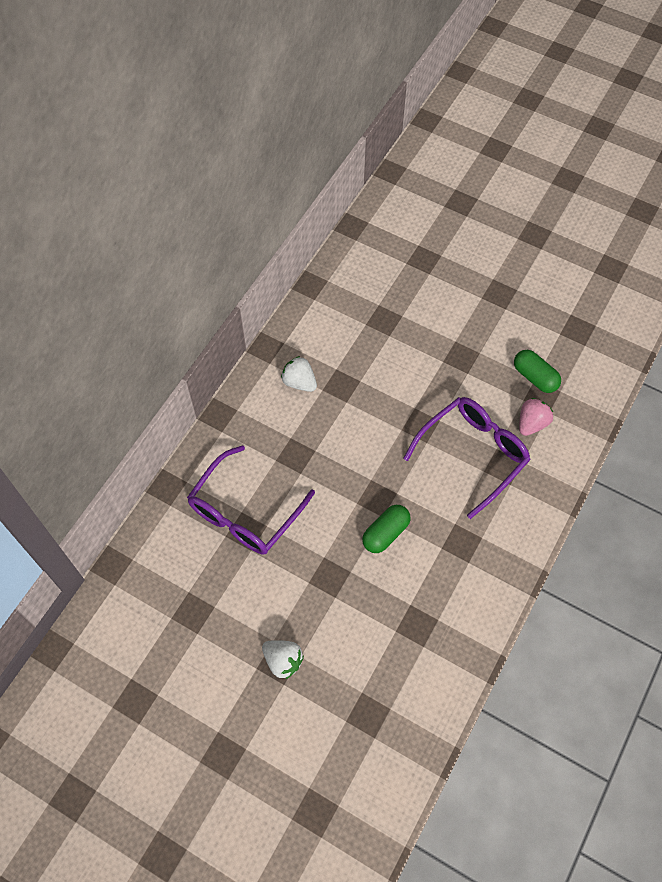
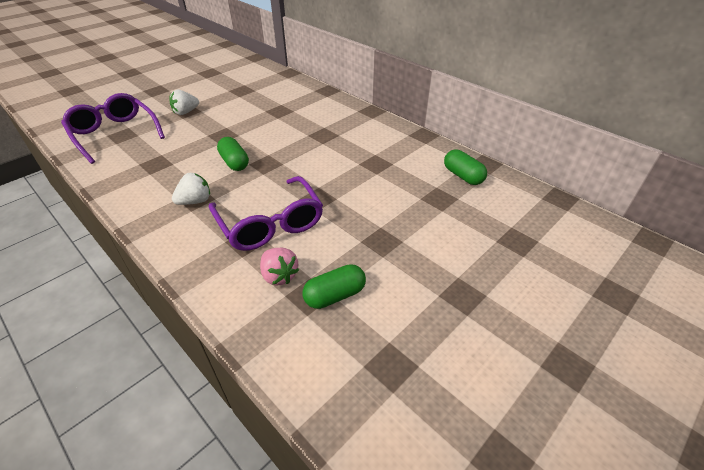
camera: 105 degrees right, 20 degrees down
purple glasses [187,445,315,554] -> purple glasses moved to [61,93,165,164]
white strawberry [281,356,317,392] -> white strawberry moved to [172,173,210,205]
none -> green capsule [444,150,487,185]

